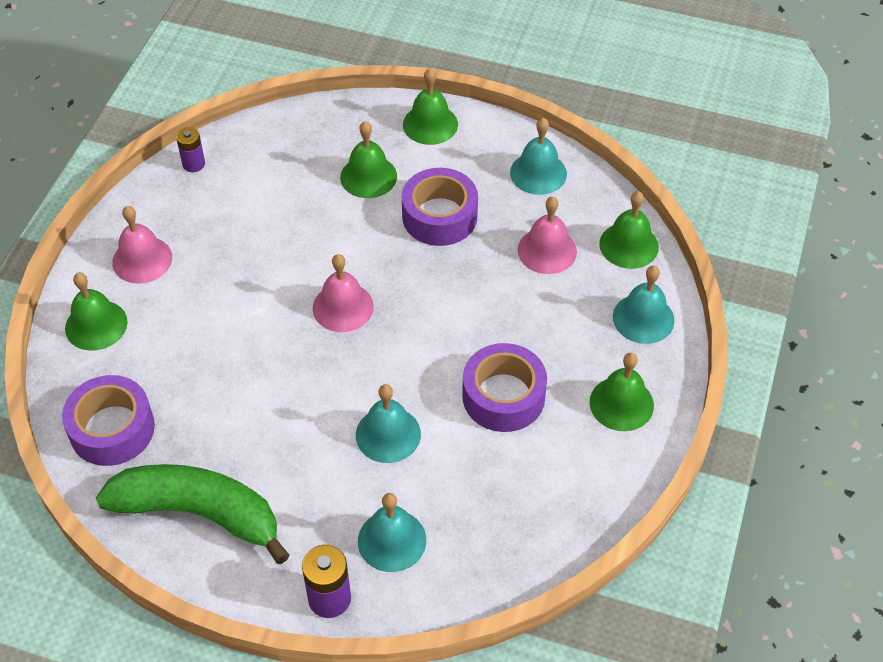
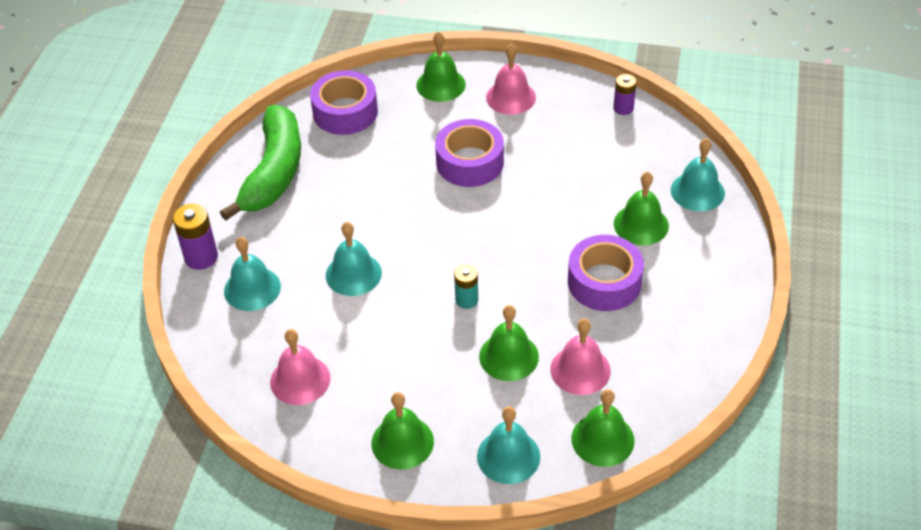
camera: 85 degrees right, 5 degrees down
pink bell [313,254,374,332] -> pink bell moved to [270,329,330,405]
green bell [403,68,458,145] -> green bell moved to [479,305,539,381]
purple tape [462,343,547,432] -> purple tape moved to [435,119,504,187]
turquoise bell [510,118,567,195] -> turquoise bell moved to [671,138,725,211]
none -> turquoise battery [454,264,478,309]

